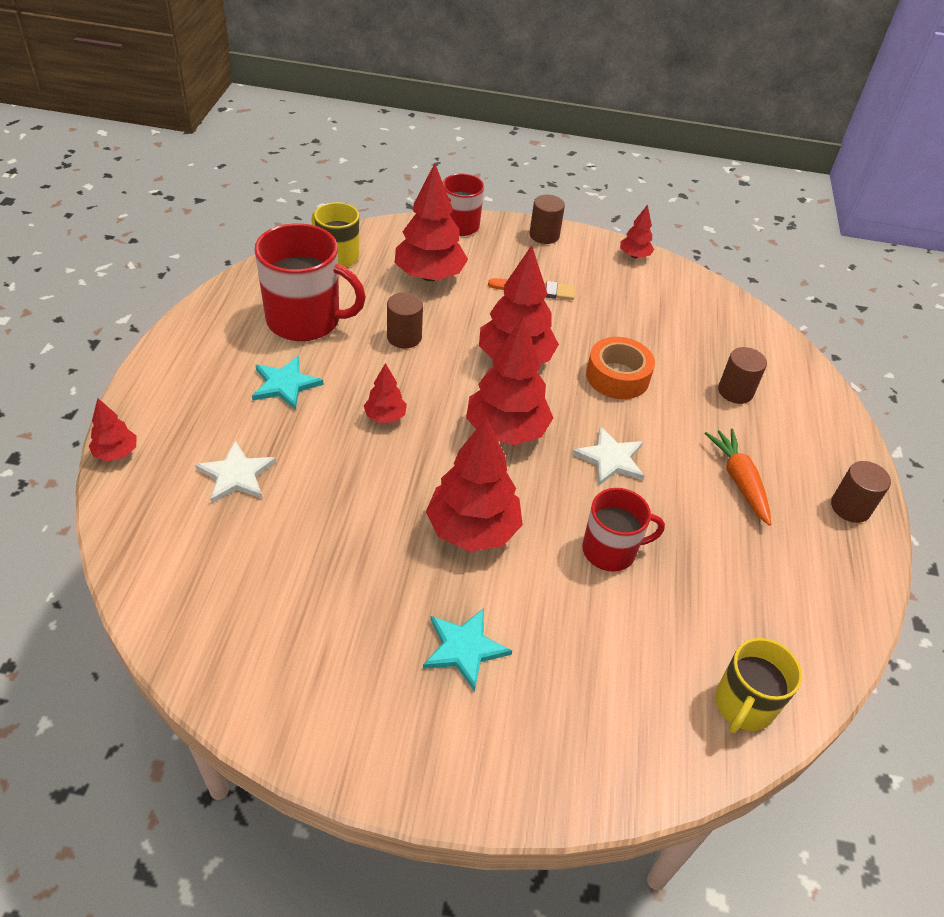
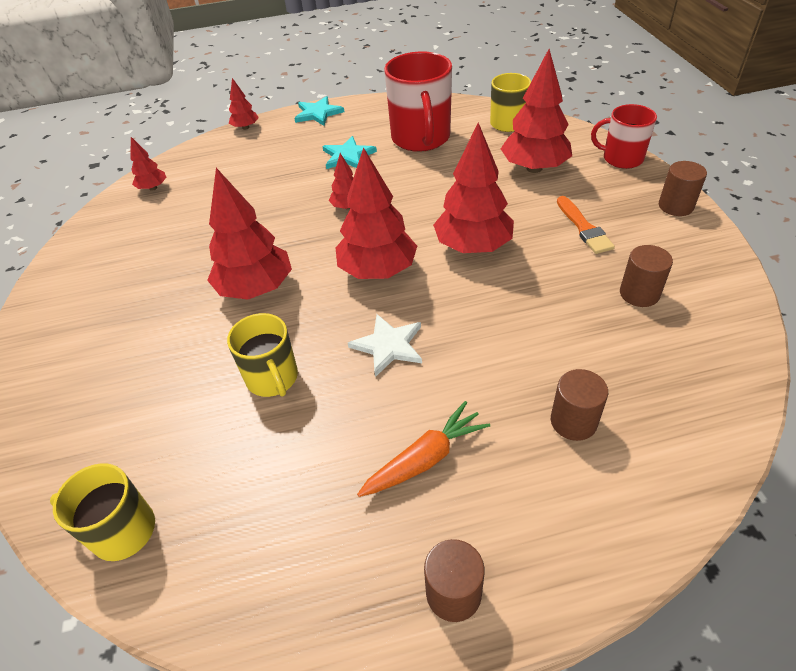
camera: 75 degrees right, 0 degrees up
white star [195,441,276,504] -> none
brown cylinder [387,292,423,348] -> brown cylinder moved to [620,245,673,307]
turquoise star [423,608,512,692] -> turquoise star moved to [294,96,344,126]
red mug [582,488,665,572] -> yellow mug [227,313,298,397]
orange tape [586,337,655,399] -> none
red tree [620,204,654,258] -> red tree moved to [130,137,167,191]

